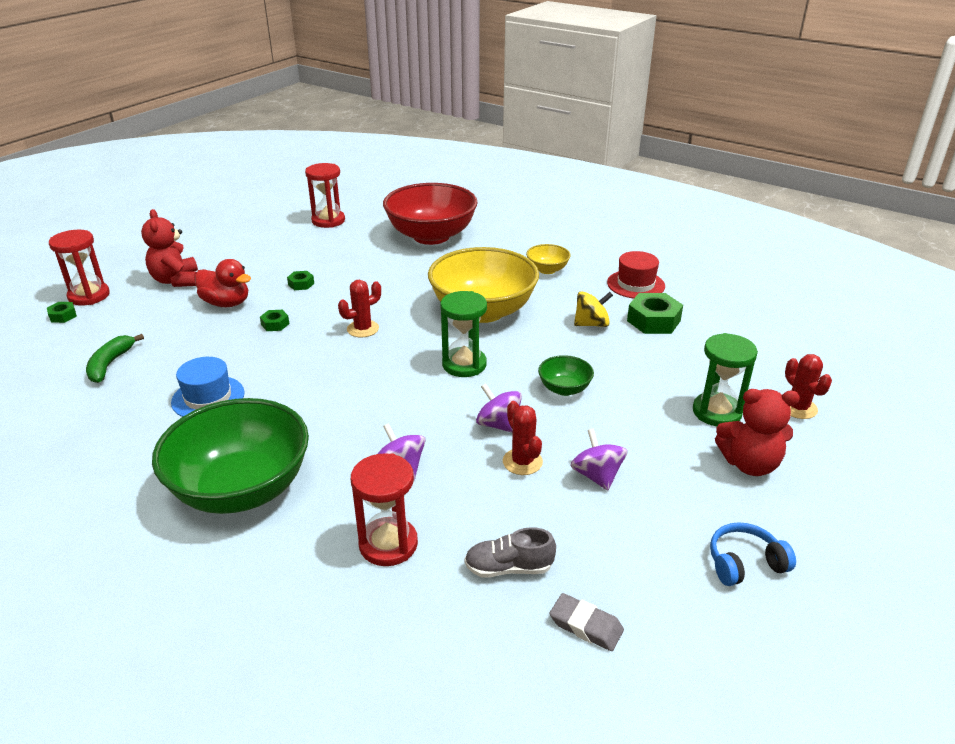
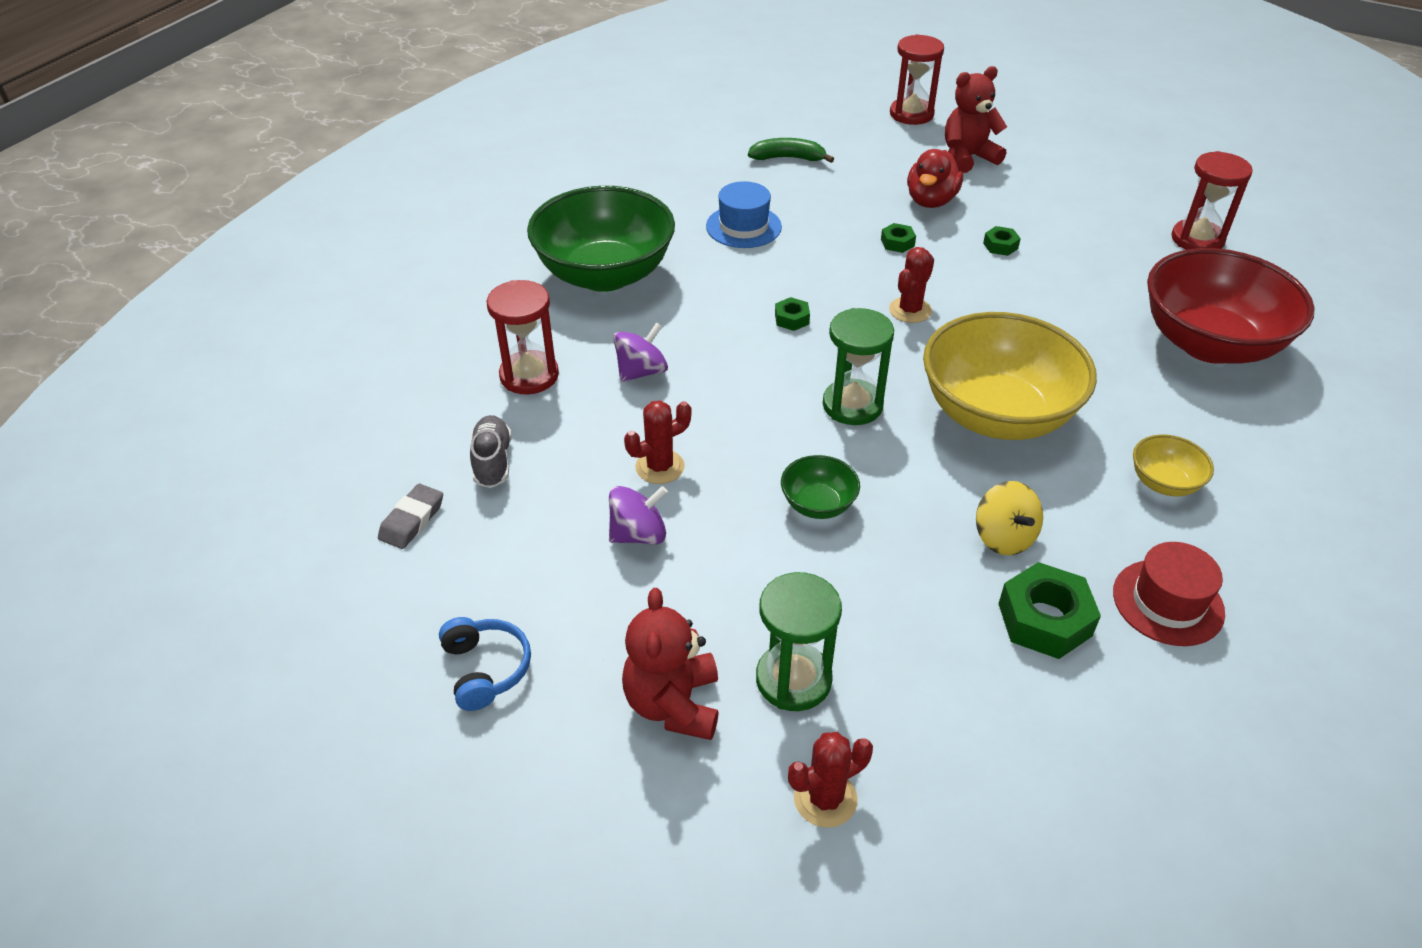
camera: 85 degrees right, 10 degrees up
green nut [47,302,77,323] -> green nut moved to [775,297,810,331]
red cactus [338,280,381,337] -> red cactus turned 75 degrees clockwise [889,247,934,323]
purple spinning top [476,383,522,433] -> none

